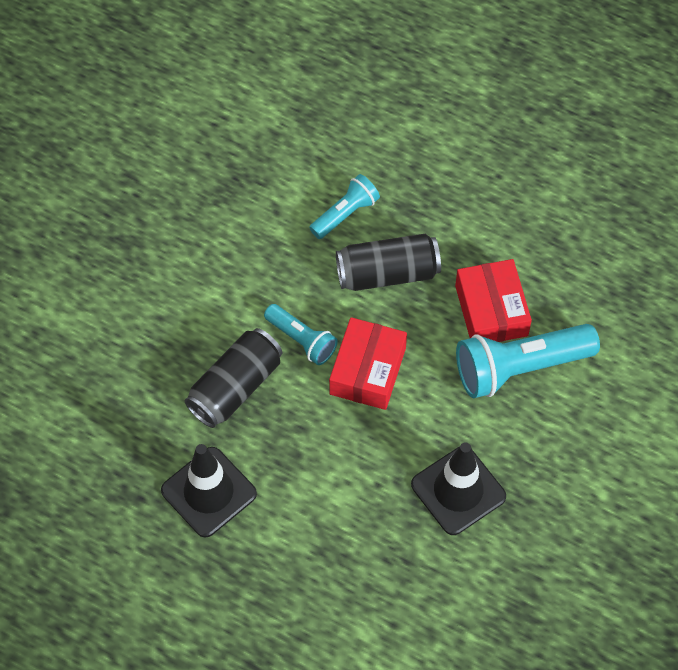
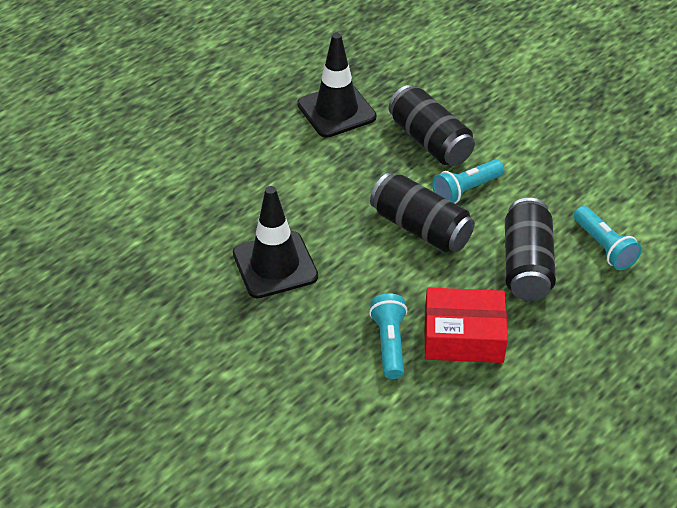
camera: 105 degrees right, 15 degrees down
red box [329,317,407,410] -> black can [370,173,475,252]
turquoise flashlight [456,324,600,398] -> turquoise flashlight [369,293,407,379], size x0.57

